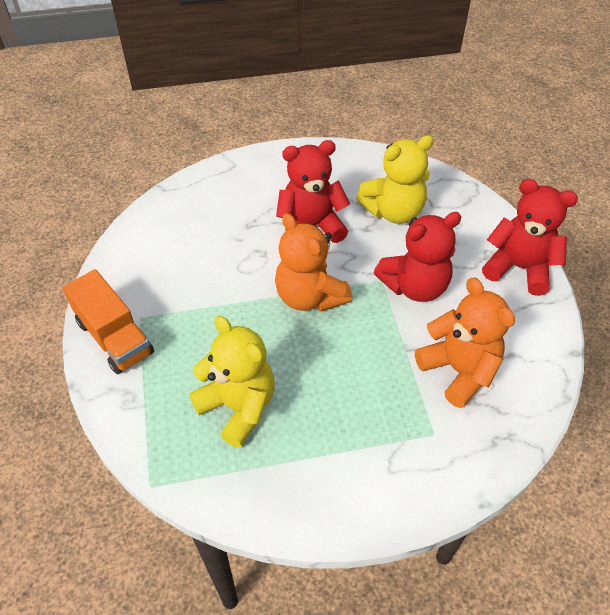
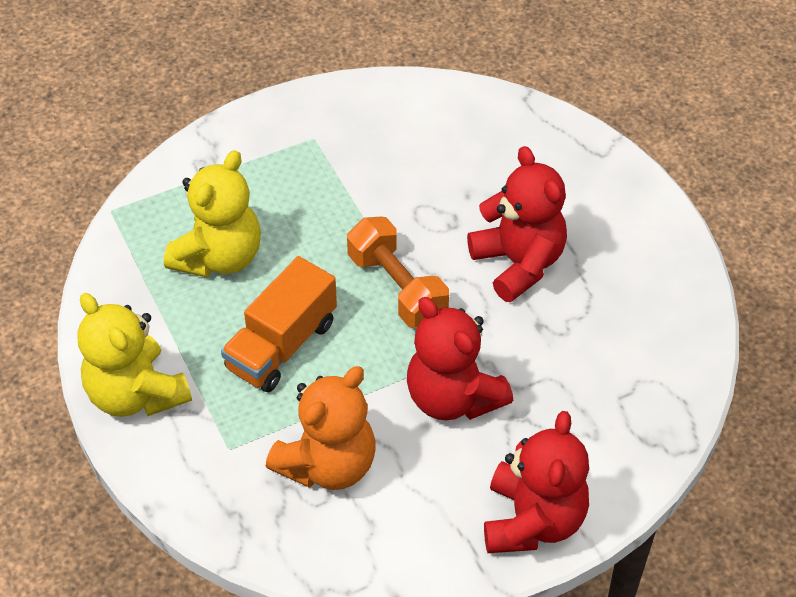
camera: 75 degrees right, 0 degrees up
orange truck [63,269,154,374] -> orange truck moved to [221,256,337,392]
orange teddy bear [275,213,353,312] -> orange dumbbell [347,217,449,328]
yellow teddy bear [356,135,434,224] -> yellow teddy bear moved to [77,293,192,417]

